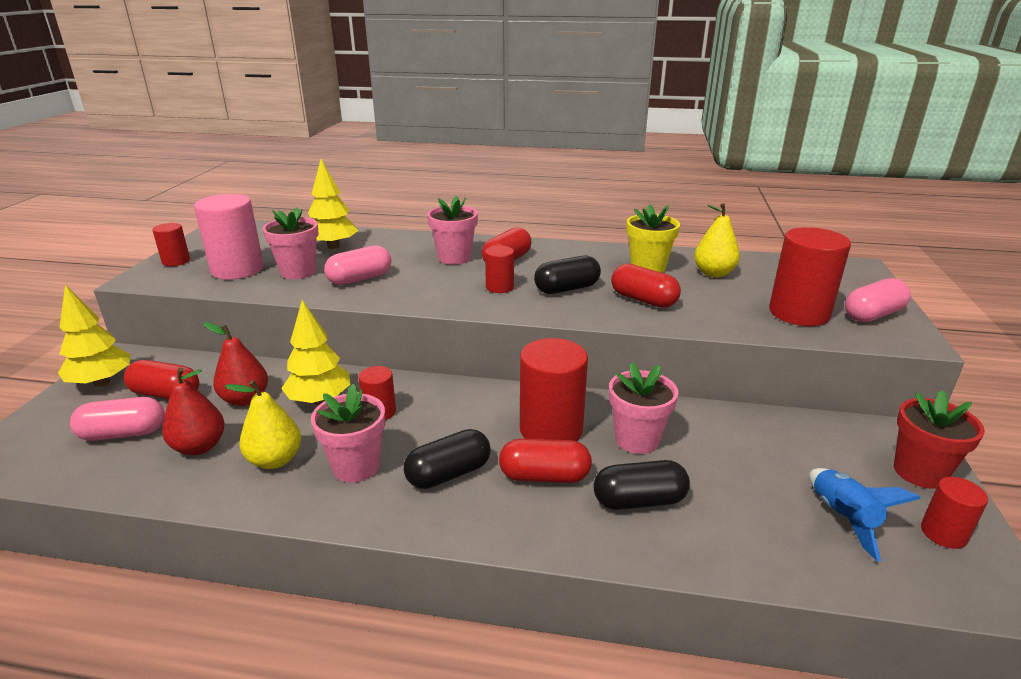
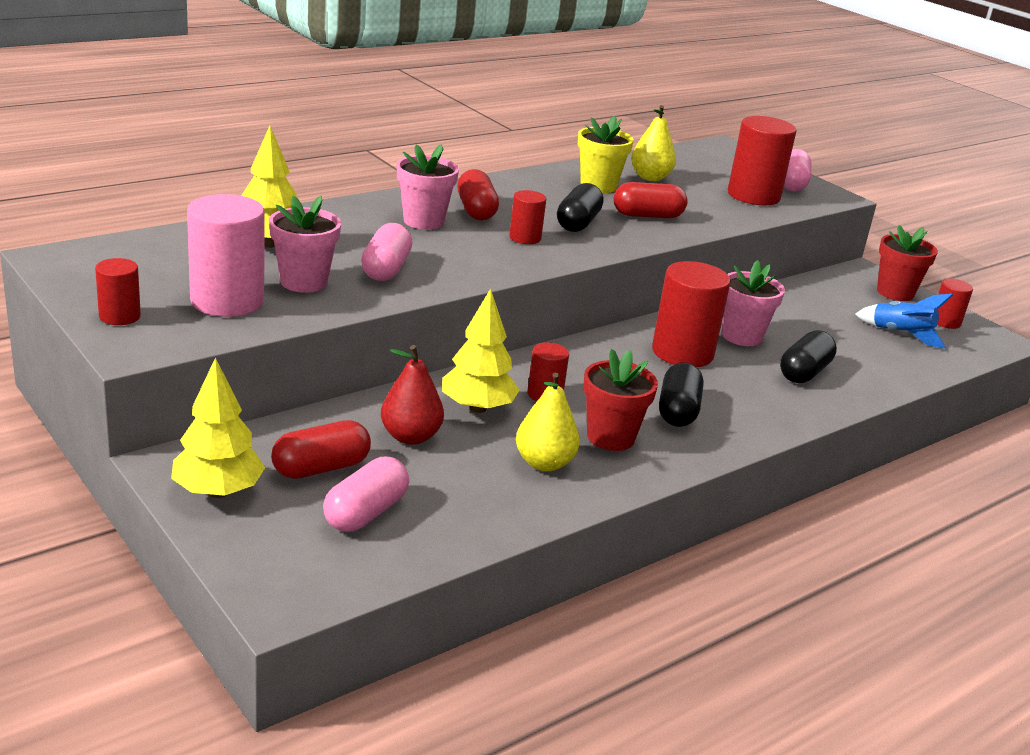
camera: 50 degrees left, 0 degrees up
red pear [162,368,225,455] -> none
pink flower pot [311,384,385,483] -> red flower pot [583,349,658,451]
red capsule [499,439,592,483] -> none

